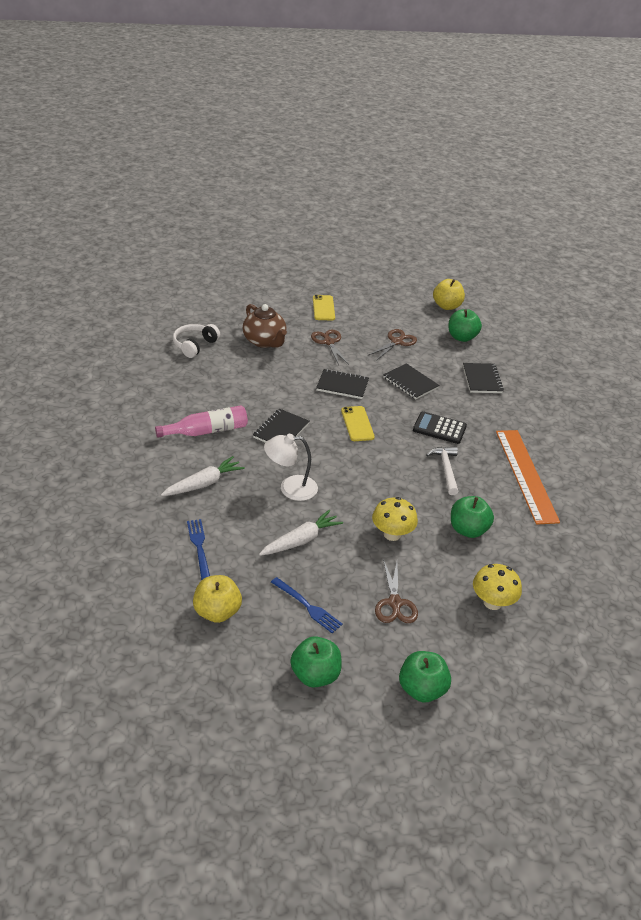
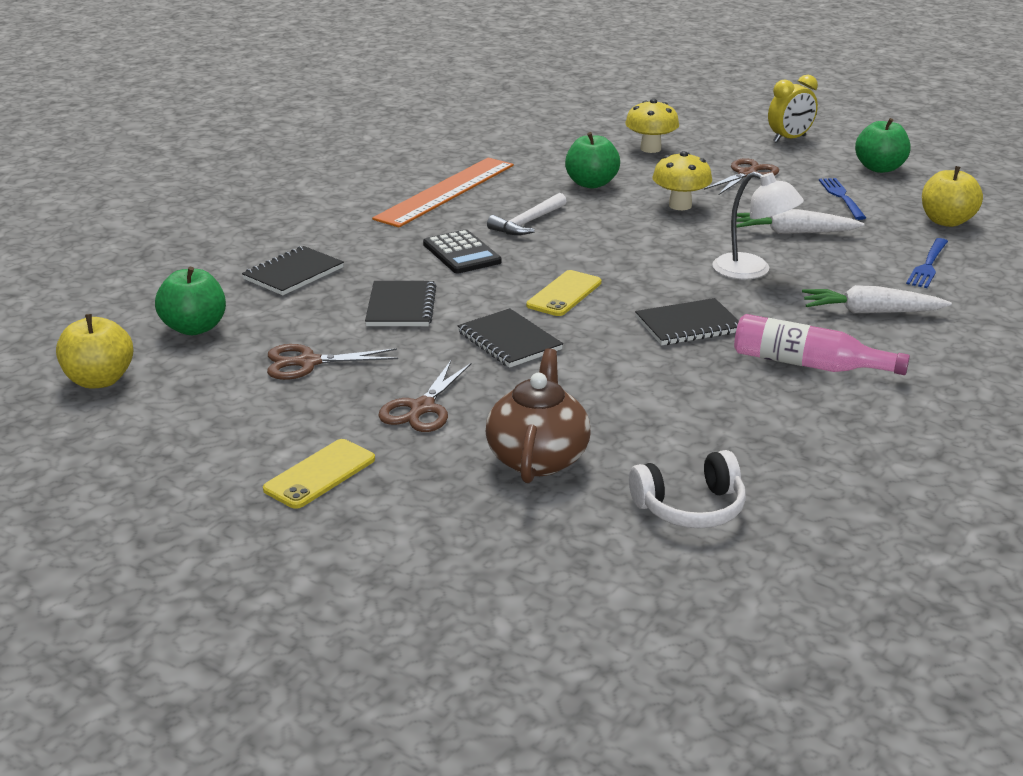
camera: 135 degrees left, 10 degrees down
green apple [399,651,451,702] -> yellow clock [768,75,818,143]

